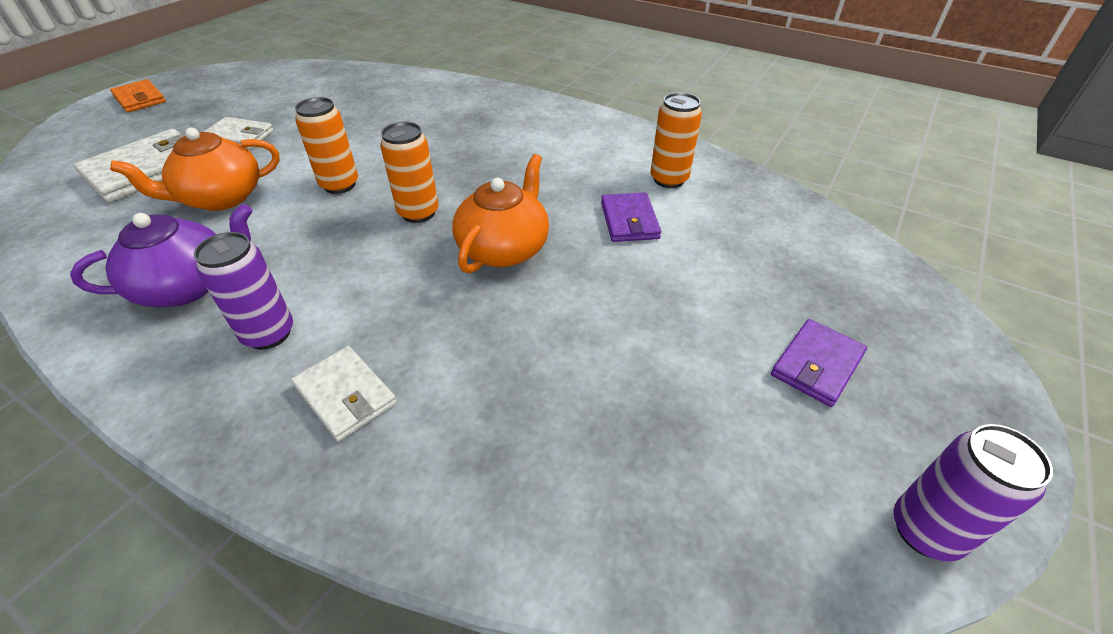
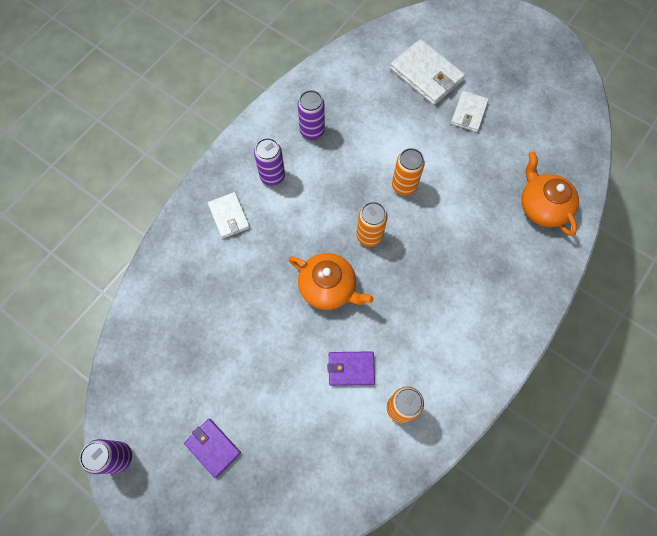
camera: 95 degrees right, 25 degrees up
purple teapot [70,204,253,307] -> purple can [298,90,325,140]
orange wallet [110,79,166,112] -> none
orange teapot [110,128,280,211] -> orange teapot moved to [522,152,579,236]
white wallet [291,346,397,441] -> white wallet turned 75 degrees counterclockwise [208,192,250,239]

